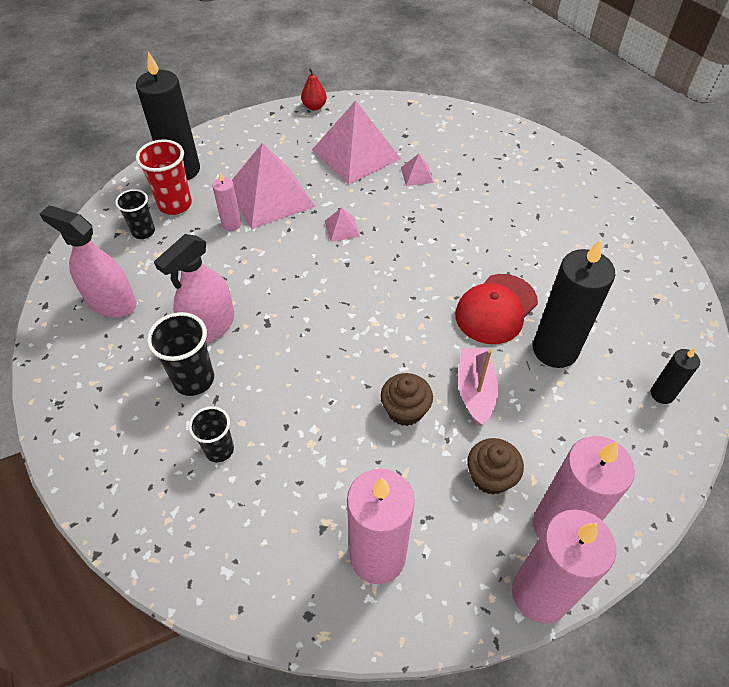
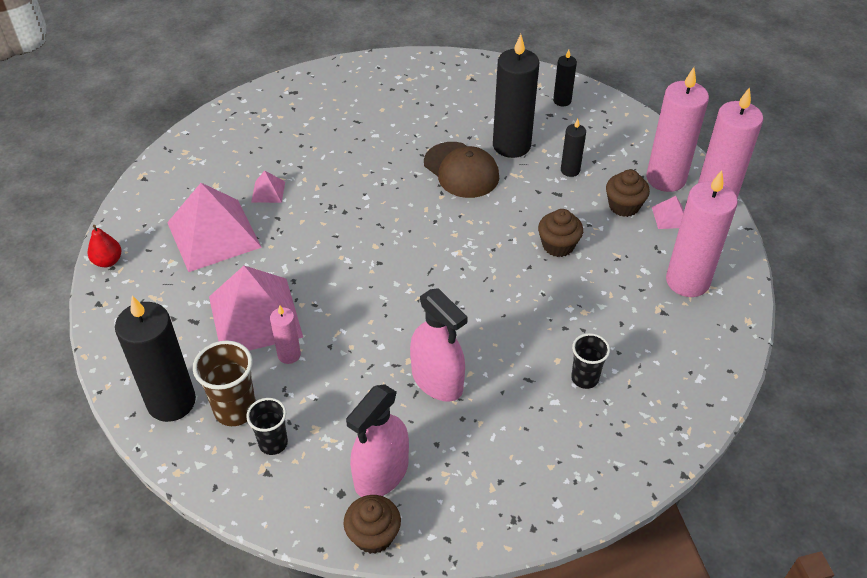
camera: 80 degrees left, 5 degrees down
red cup [136,139,192,215] -> brown cup [193,341,256,426]
black cup [147,312,214,396] -> none
pink pyramid [325,207,360,242] -> pink pyramid moved to [652,196,684,229]
red cap [455,274,538,344] -> brown cap [424,142,500,198]
pink boat [458,349,499,426] -> none
none -> brown cupcake [344,495,401,554]
none -> black candle [561,119,586,177]

